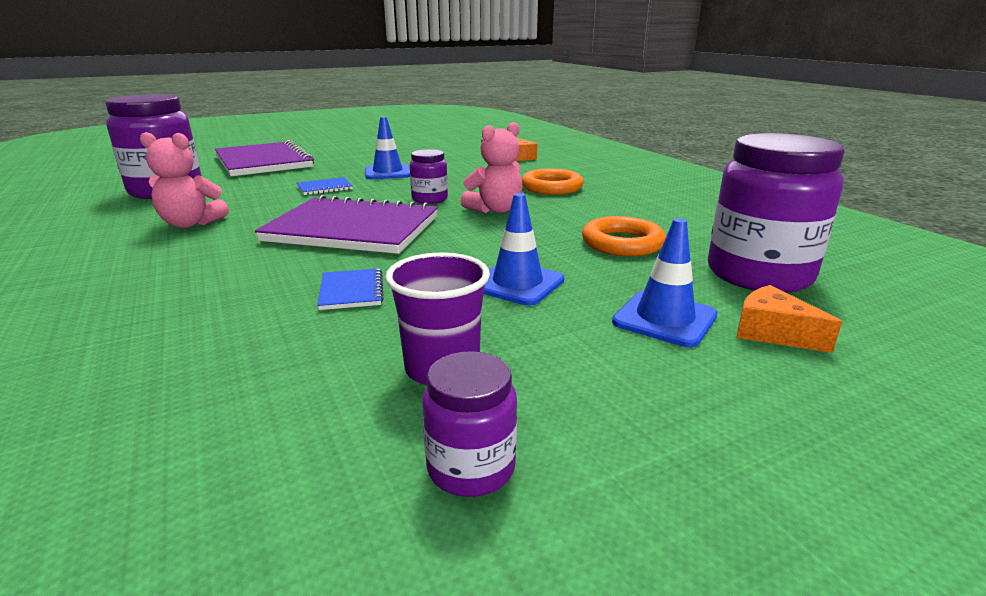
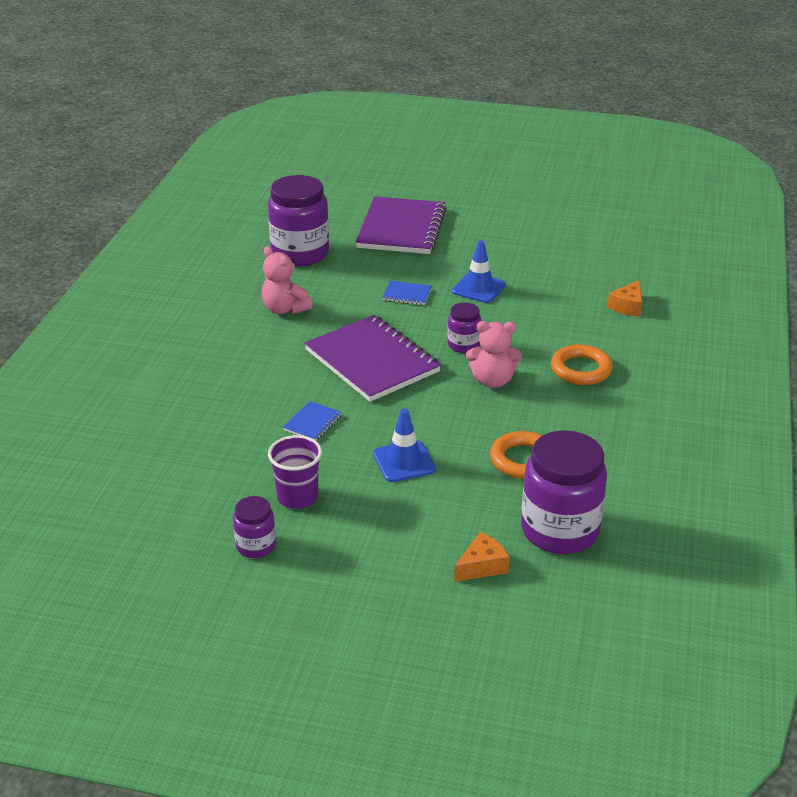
camera: 40 degrees right, 10 degrees up
blue traffic cone [612,218,718,347] -> none
orange cheese [737,285,842,353] -> orange cheese turned 60 degrees clockwise [454,532,510,582]

